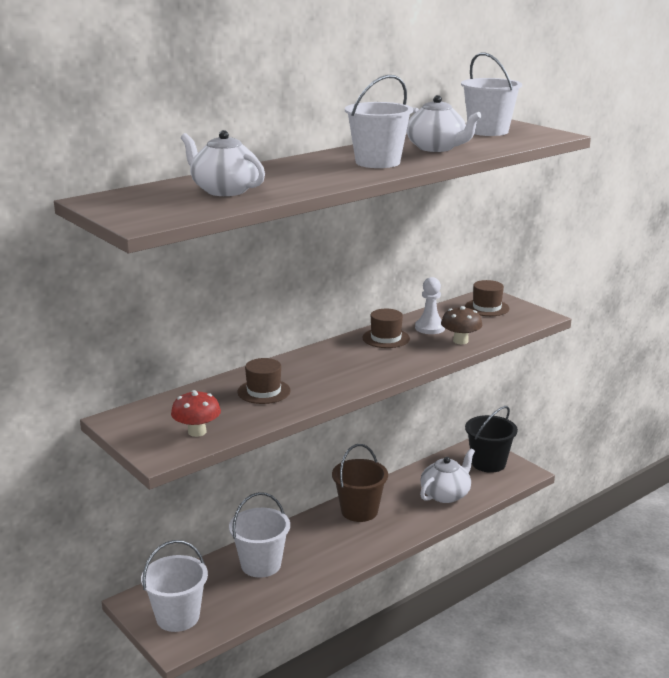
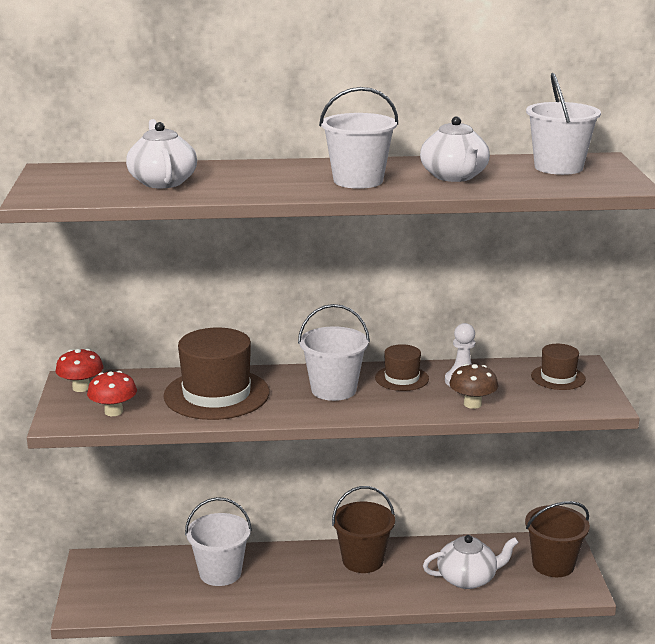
camera: 35 degrees right, 0 degrees up
white bucket [141,540,208,632] -> white bucket moved to [298,304,370,401]
brown hat [237,358,291,404] -> brown hat [163,327,270,420], size x1.91
black bucket [465,406,518,473] -> brown bucket [525,501,590,577]
none -> red mushroom [55,349,104,392]

